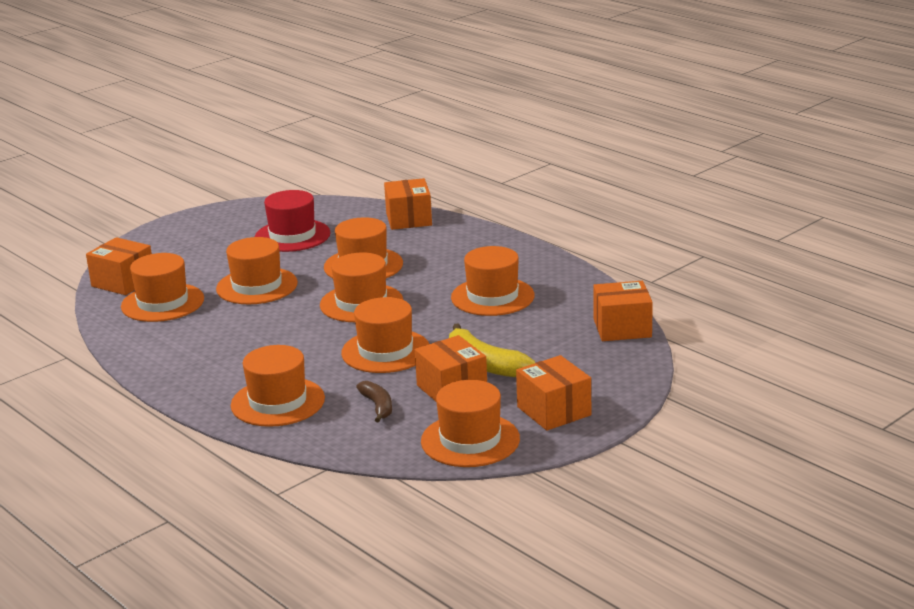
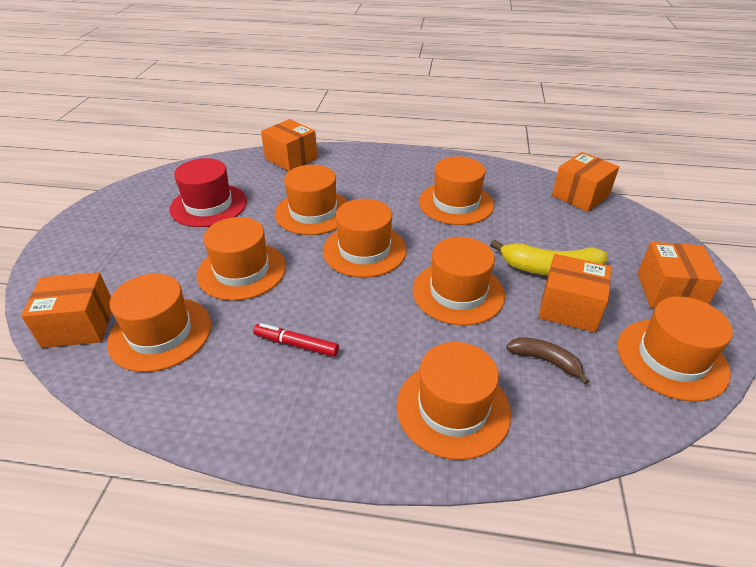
camera: 40 degrees left, 15 degrees up
orange box [516,355,591,431] -> orange box turned 75 degrees clockwise [637,242,723,308]
none -> red marker [253,323,339,357]

